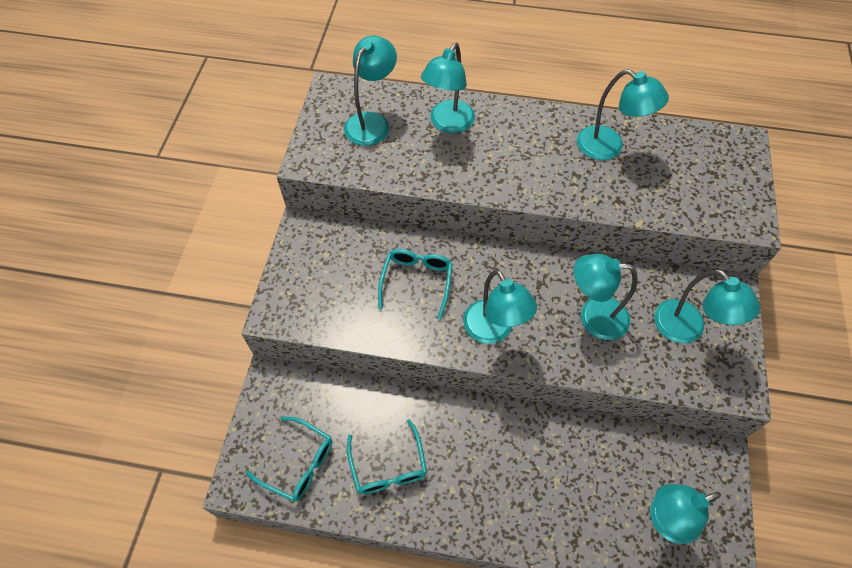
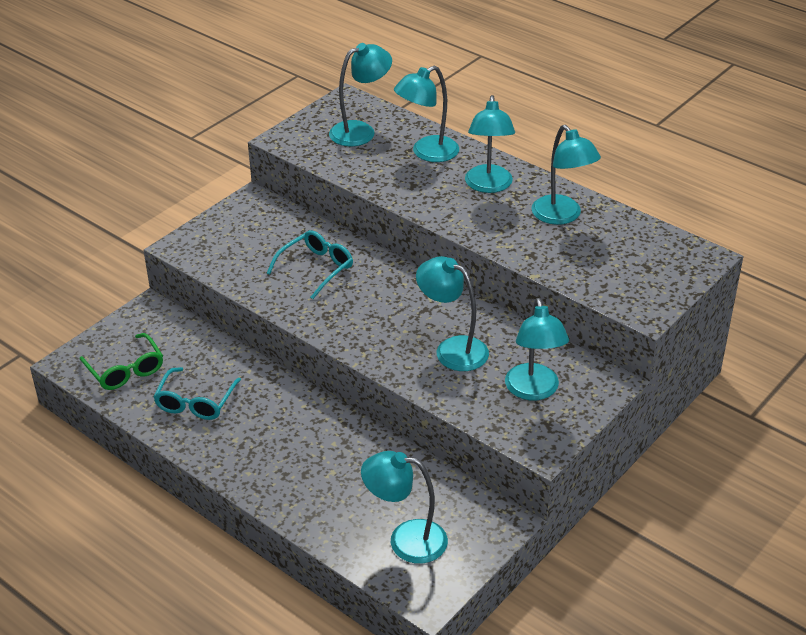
camera: 30 degrees right, 20 degrees down
turquoise glasses [246,417,332,501] -> green glasses [80,333,163,390]
turquoise lamp [463,270,537,344] -> turquoise lamp moved to [465,95,515,193]

